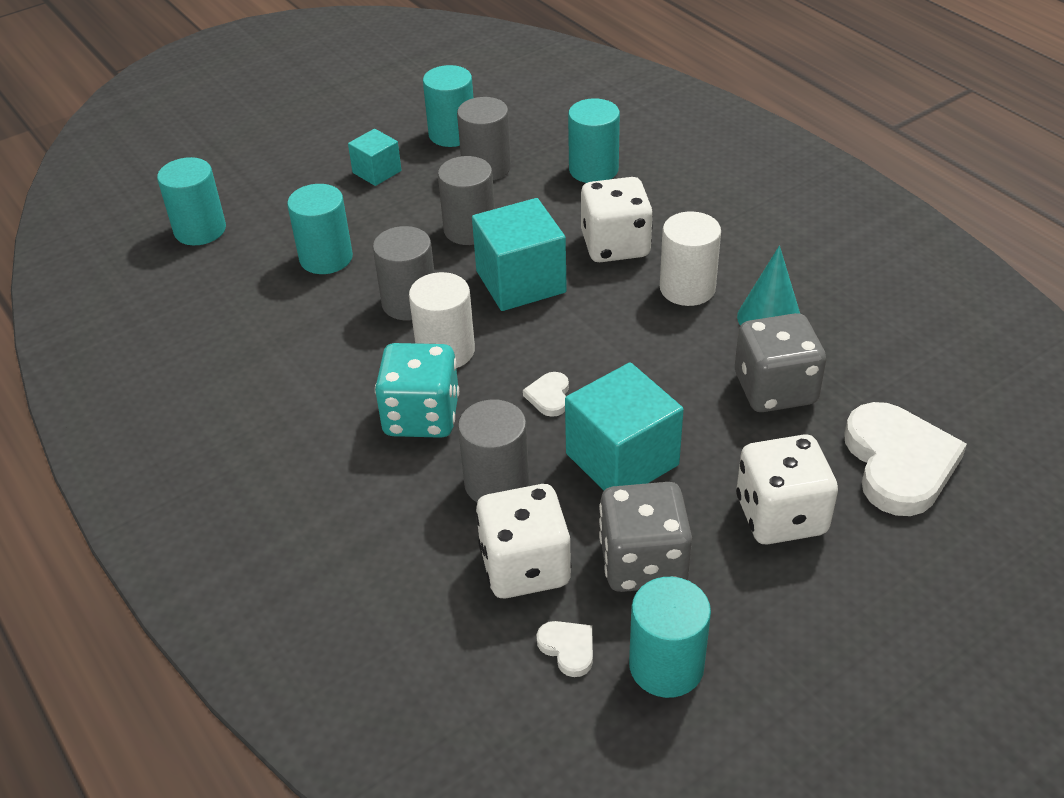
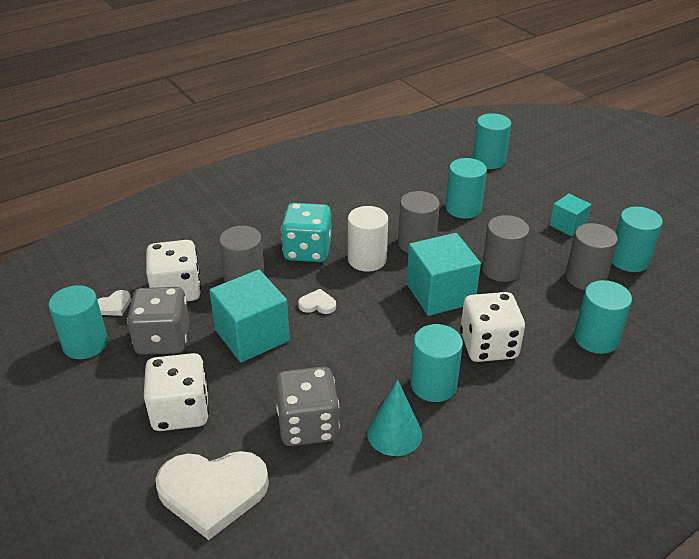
camera: 90 degrees right, 5 degrees down
white cylinder [660,211,721,306] -> turquoise cylinder [411,324,463,402]

